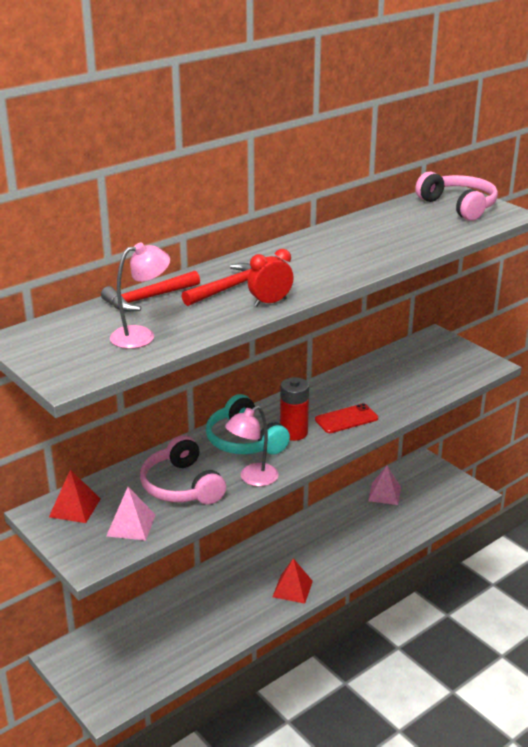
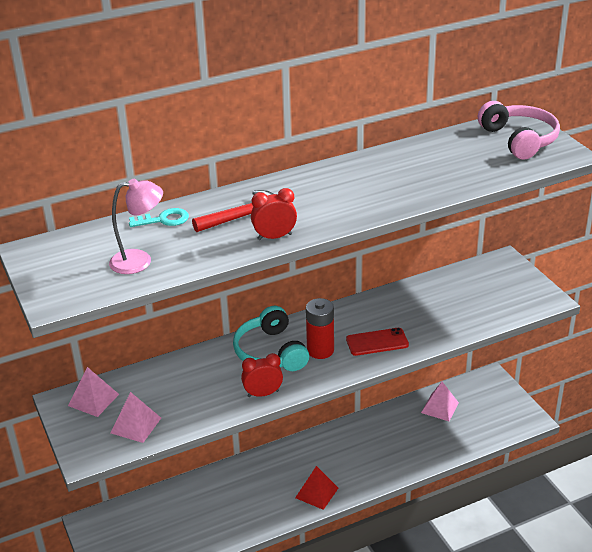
camera: 15 degrees right, 5 degrees up
red pyramid [49,469,100,523] -> pink pyramid [68,367,119,417]
red hammer [101,271,200,312] -> turquoise key [129,208,189,227]
pink headphones [140,435,226,504] -> none
pink lamp [225,406,279,486] -> red clock [241,353,283,397]

